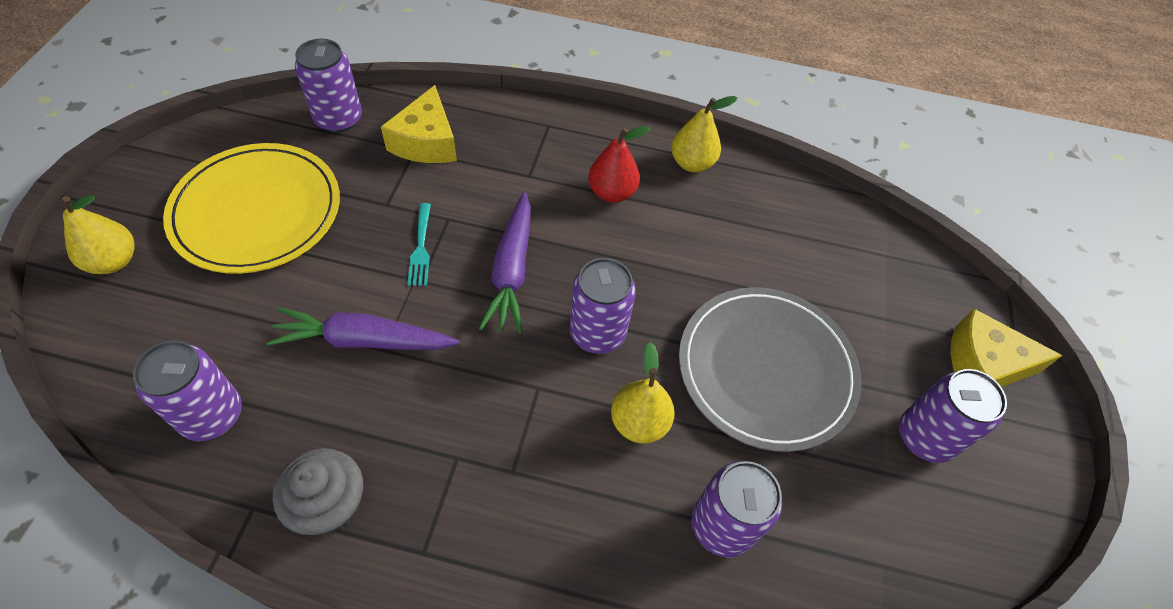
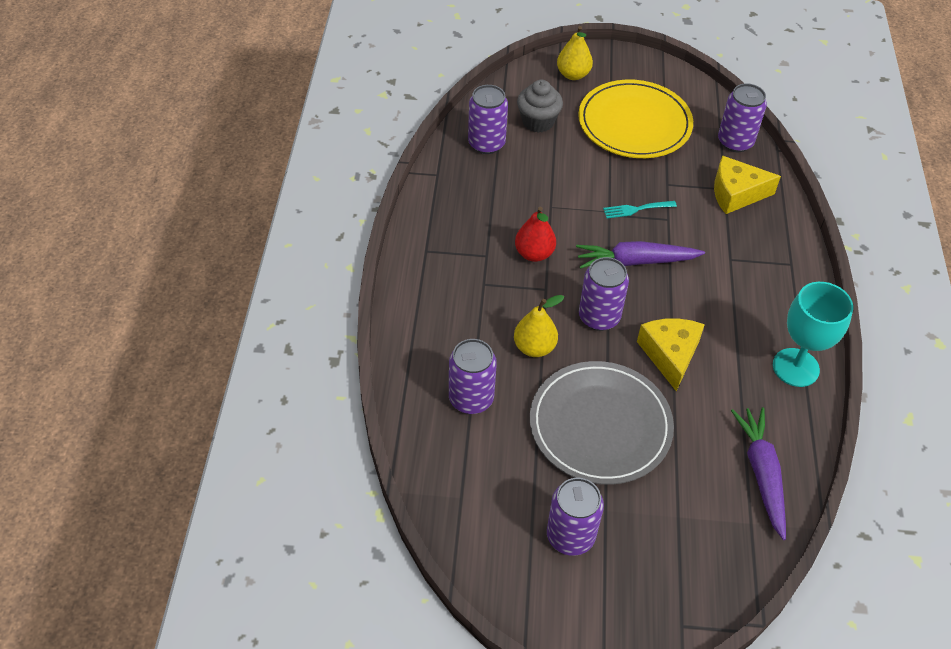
camera: 85 degrees right, 5 degrees down
purple carrot [266,307,460,350] -> purple carrot moved to [731,407,786,540]
grey cupcake [273,448,363,535] -> grey cupcake moved to [517,80,563,133]
red pear [588,126,651,203] -> red pear moved to [515,207,556,262]
yellow pear [671,96,737,172] -> turquoise goblet [773,282,853,387]
yellow cheese [950,309,1063,387] -> yellow cheese moved to [637,318,705,391]

